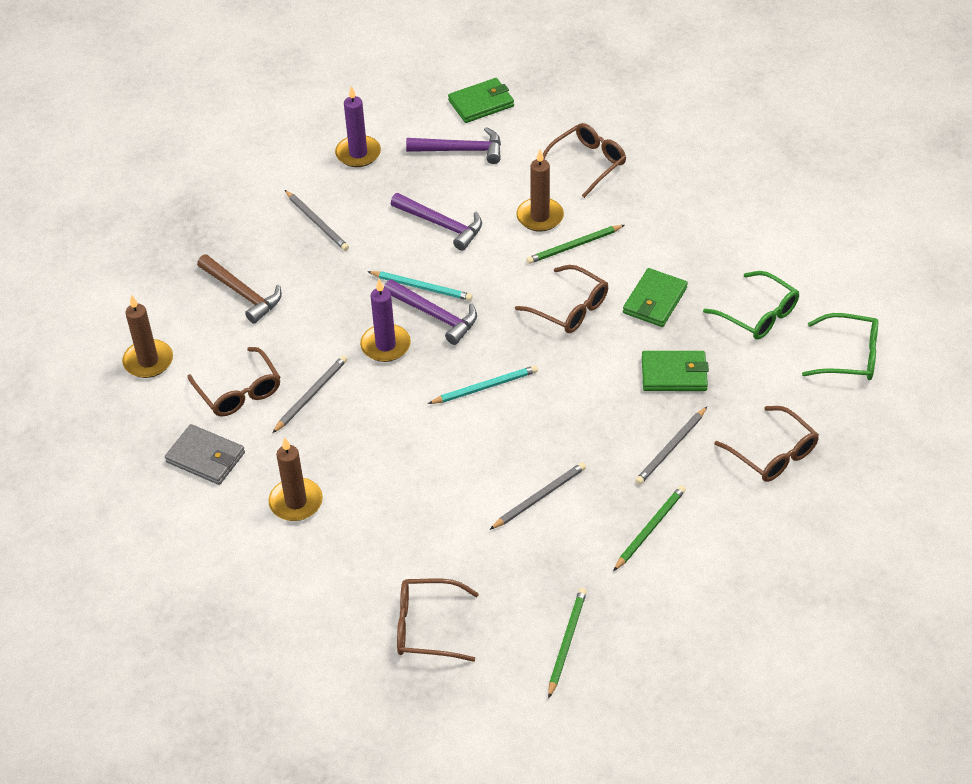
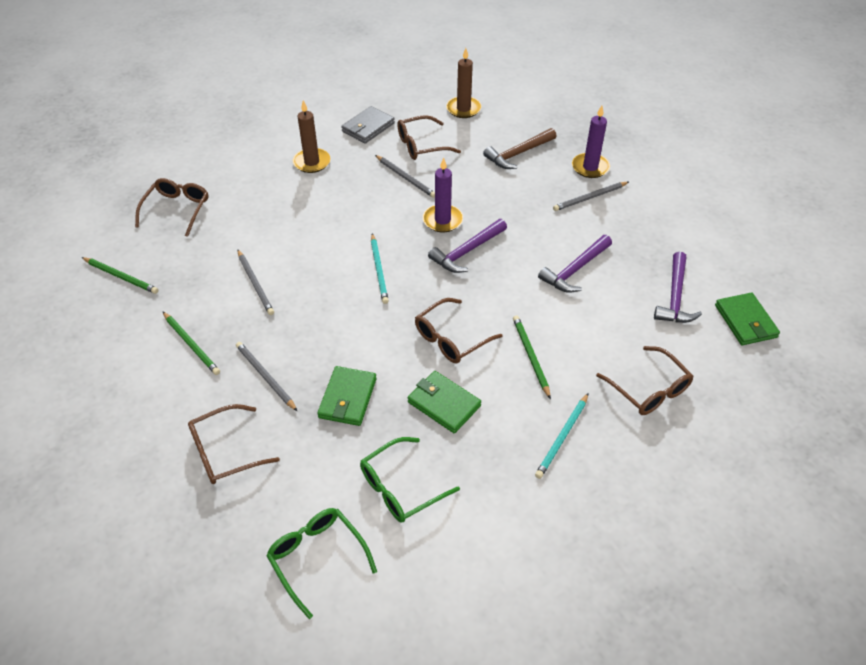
camera: 100 degrees right, 0 degrees up
purple candle [335,86,381,167] -> purple candle moved to [572,106,610,178]
turquoise pencil [367,271,473,301] -> turquoise pencil moved to [535,393,589,479]
brown candle [516,149,564,232] -> none
green glasses [802,313,878,380] -> green glasses turned 120 degrees clockwise [266,508,377,619]

